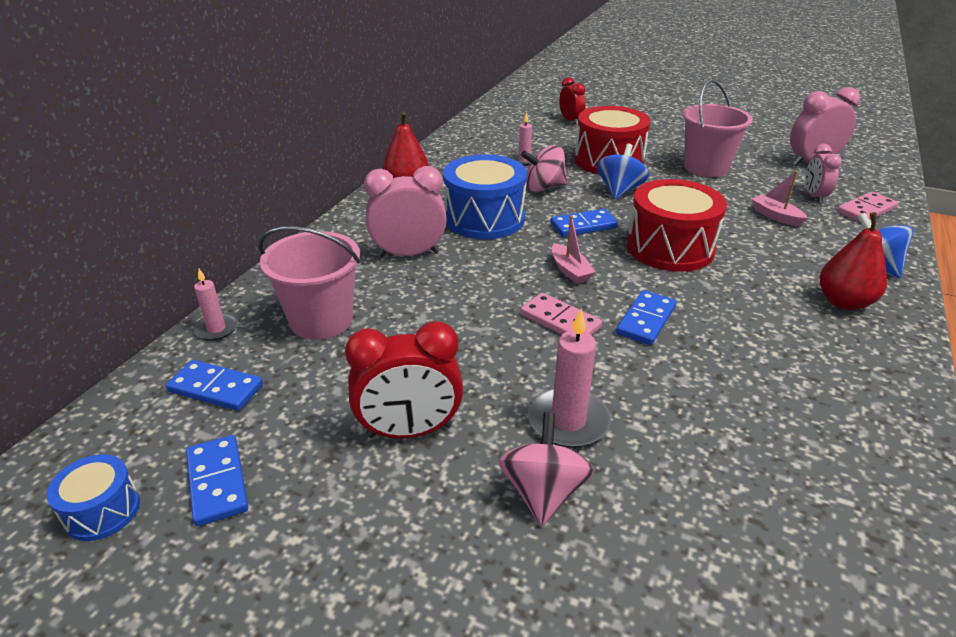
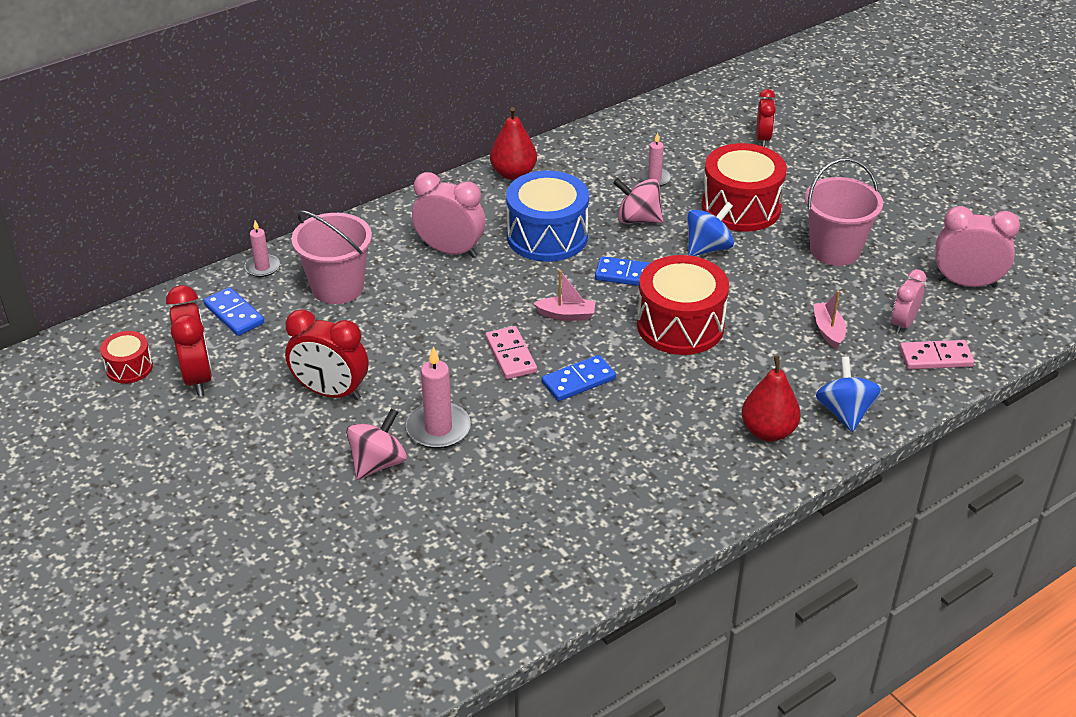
camera: 30 degrees right, 5 degrees up
blue drum [46,454,140,541] -> red drum [100,331,153,384]
blue domino [186,435,248,526] -> red clock [166,285,212,396]
pink boat [552,215,595,284] -> pink boat turned 90 degrees counterclockwise [533,270,595,321]

